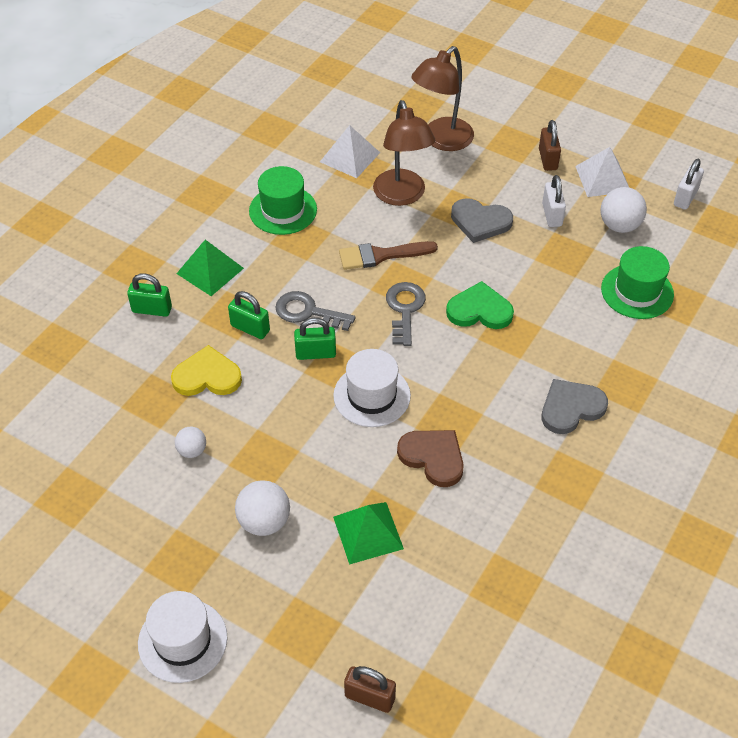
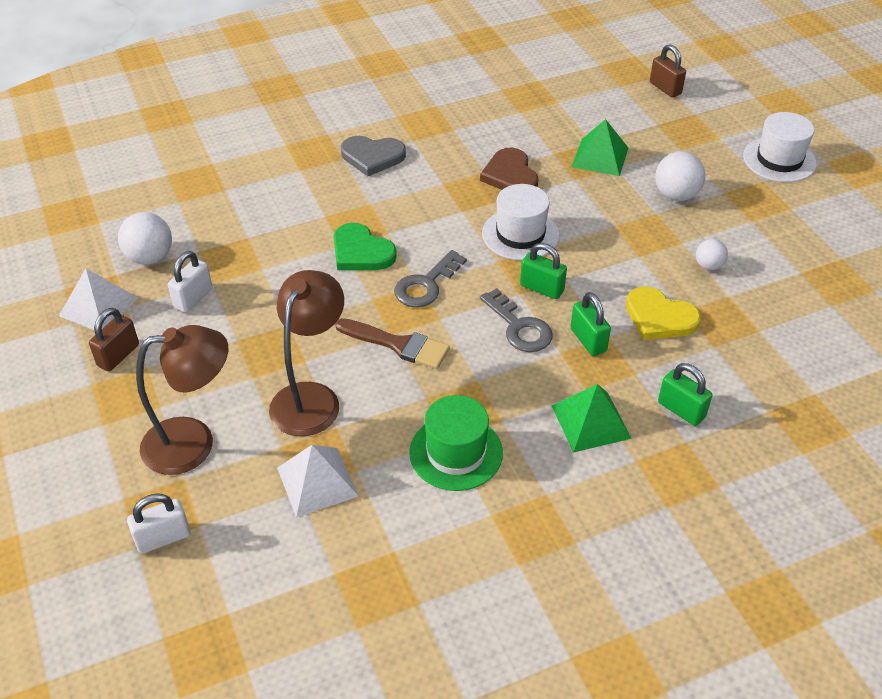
camera: 145 degrees left, 5 degrees down
grey heart [451,198,513,243] -> none
green hat [601,246,674,319] -> none
white padlock [674,159,704,210] -> white padlock moved to [127,494,191,554]

